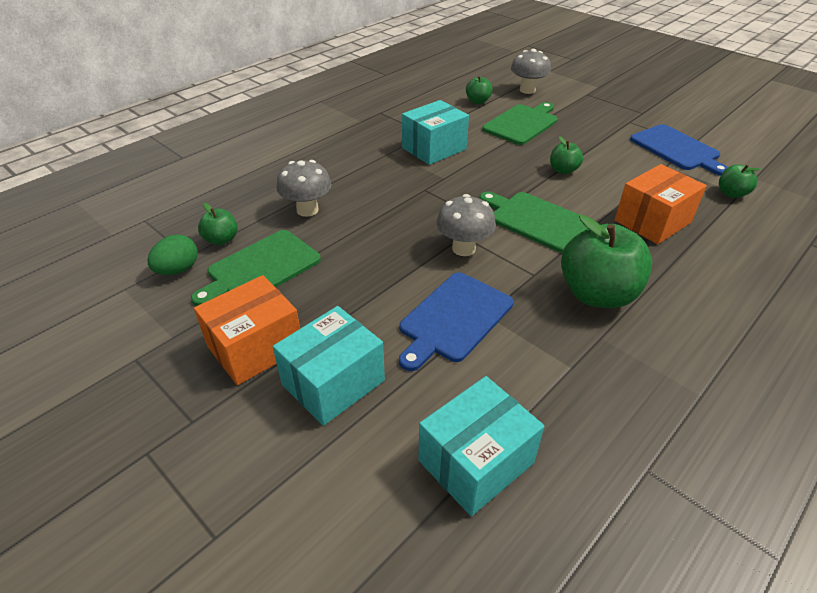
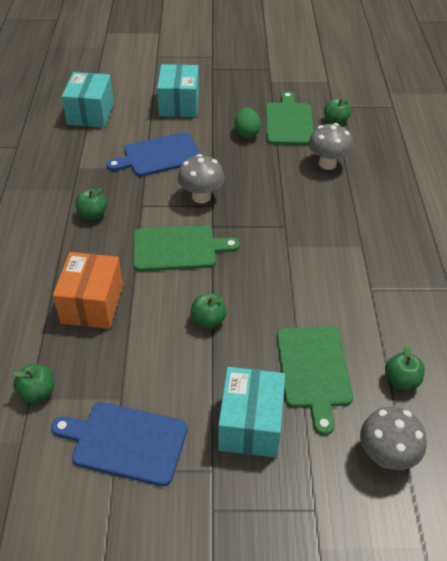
camera: 135 degrees right, 5 degrees up
green egg [147,235,198,275] -> green egg moved to [234,107,261,138]
orange box [194,275,300,385] -> none
blue cutting board [399,272,514,371] -> blue cutting board turned 105 degrees counterclockwise [106,132,202,177]
turquoise box [402,100,469,165] -> turquoise box moved to [218,367,285,458]
green apple [561,215,653,308] -> green apple [76,188,107,220], size x0.49

